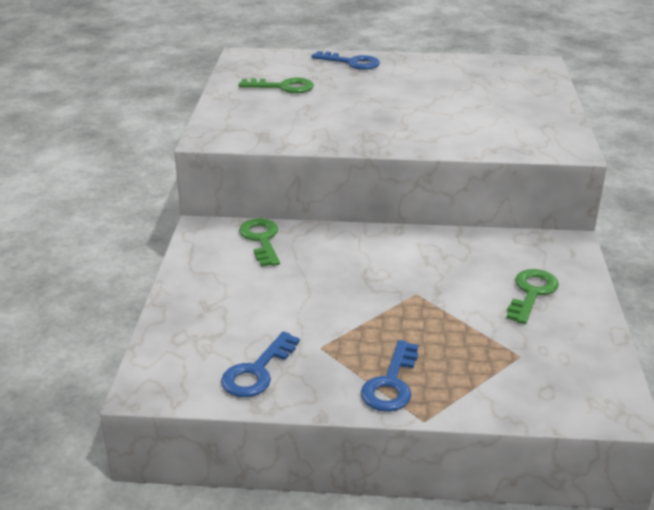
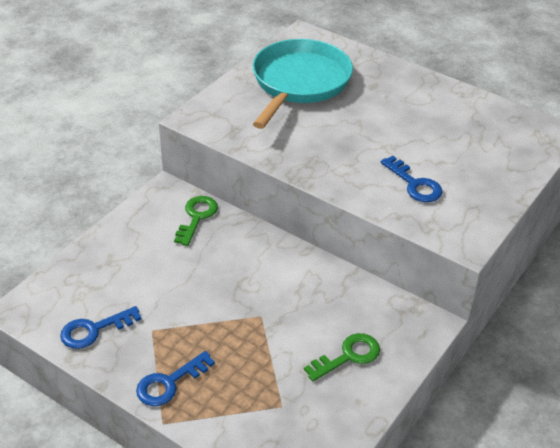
camera: 30 degrees right, 10 degrees up
green key [239,78,314,93] -> turquoise pan [252,39,353,129]
blue key [312,51,380,70] -> blue key moved to [381,156,443,202]

